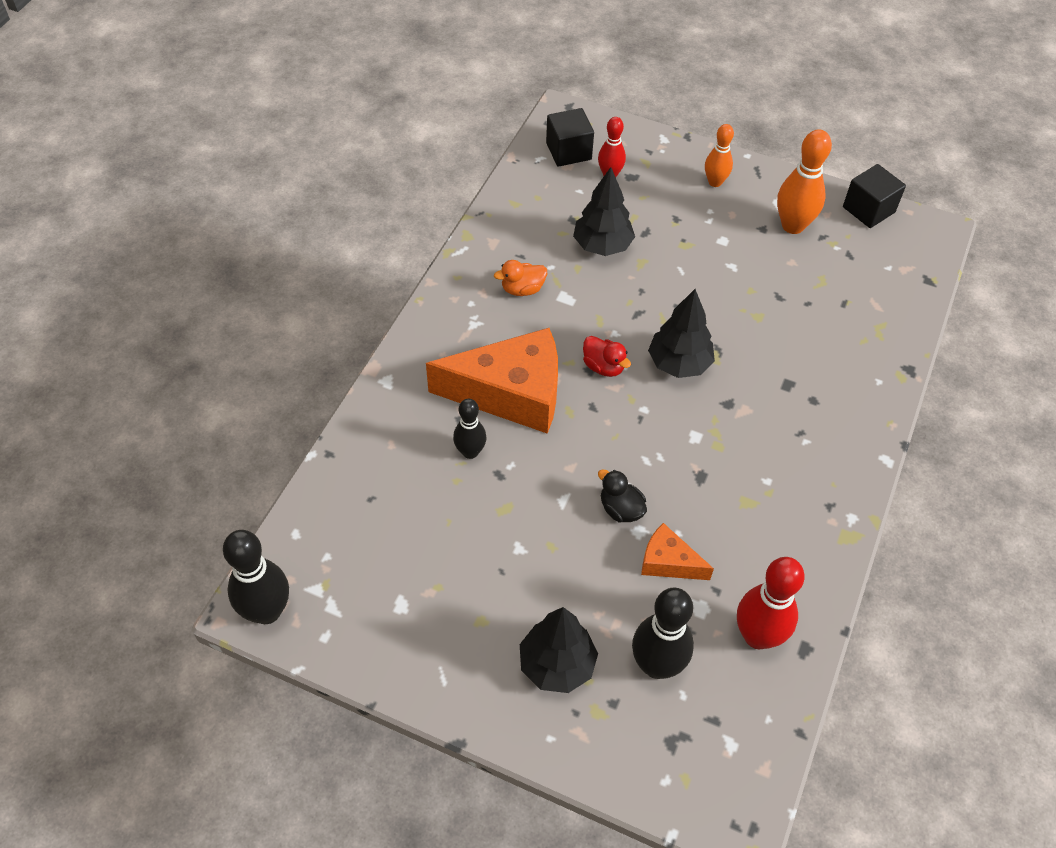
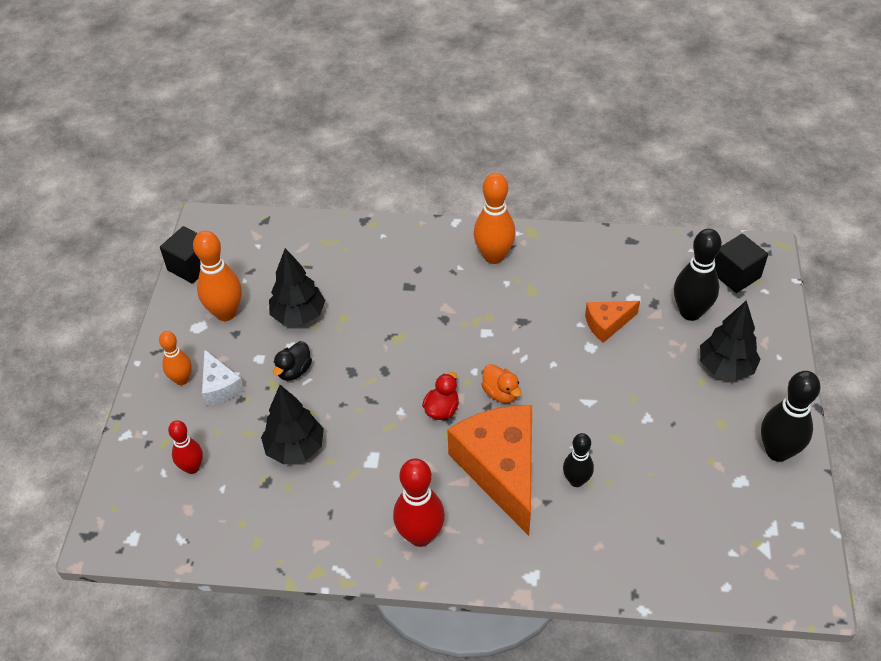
camera: 105 degrees left, 5 degrees down
black bowling pin [223,530,289,624] -> black bowling pin moved to [761,371,820,462]
orange duck [494,260,547,296] -> orange duck moved to [481,364,521,403]
black cube [546,108,594,167] -> black cube moved to [715,234,768,293]
black duck [598,469,647,523] -> black duck moved to [273,341,312,381]
orange cheese [641,523,714,580] -> orange cheese turned 60 degrees clockwise [585,301,640,343]
black tree [648,289,715,378] -> black tree moved to [269,248,325,325]
red bowling pin [737,557,805,649] -> red bowling pin moved to [393,458,445,547]
none -> white cheese [202,349,244,406]
none -> orange bowling pin [474,173,516,264]

